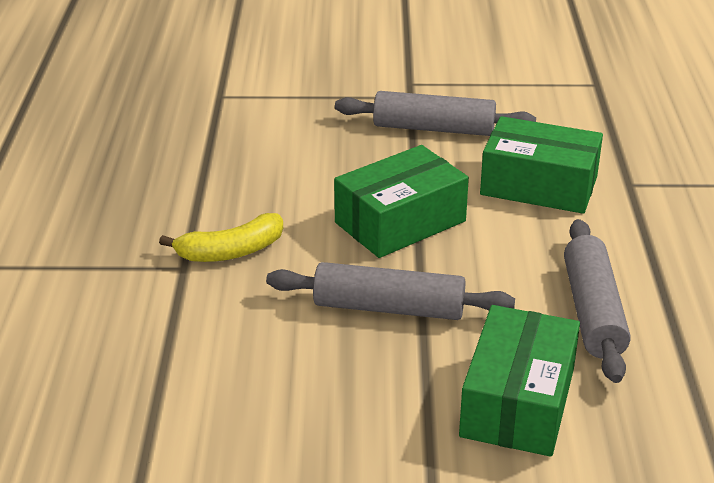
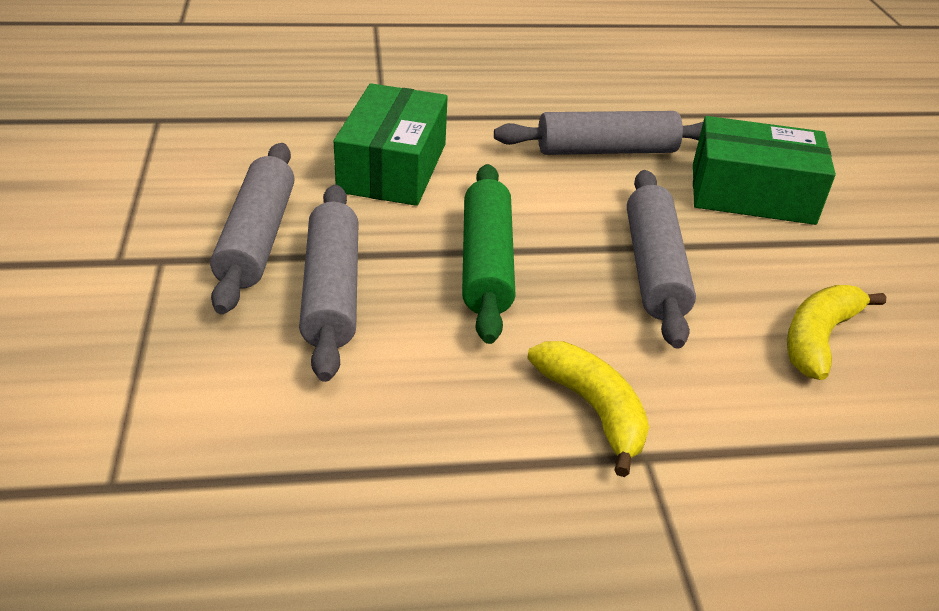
camera: 100 degrees left, 5 degrees up
green box [334,145,469,258] -> green rolling pin [462,164,516,344]
none -> grey rolling pin [299,184,358,382]
none -> yellow banana [787,285,886,380]

